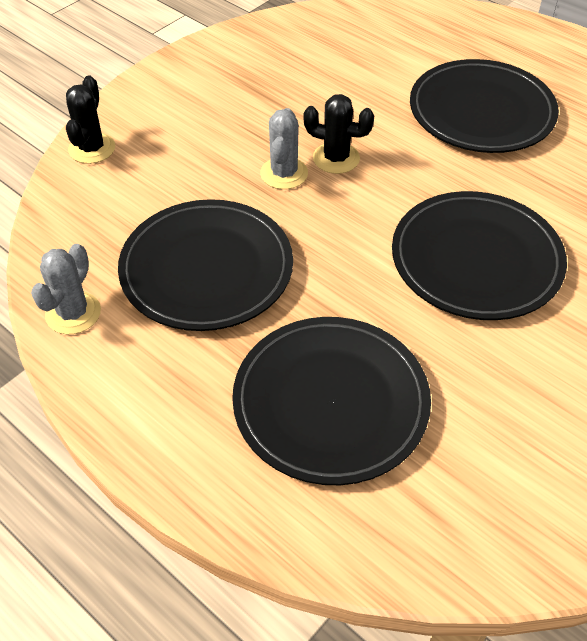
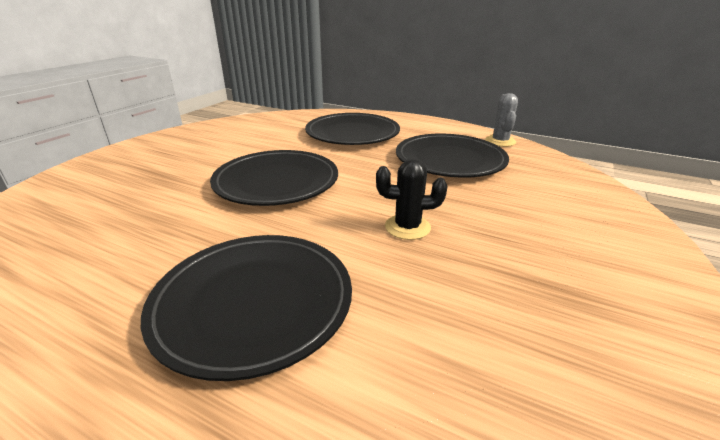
camera: 165 degrees right, 20 degrees down
black cactus [66,75,115,164] -> none
grey cactus [260,108,308,189] -> none

